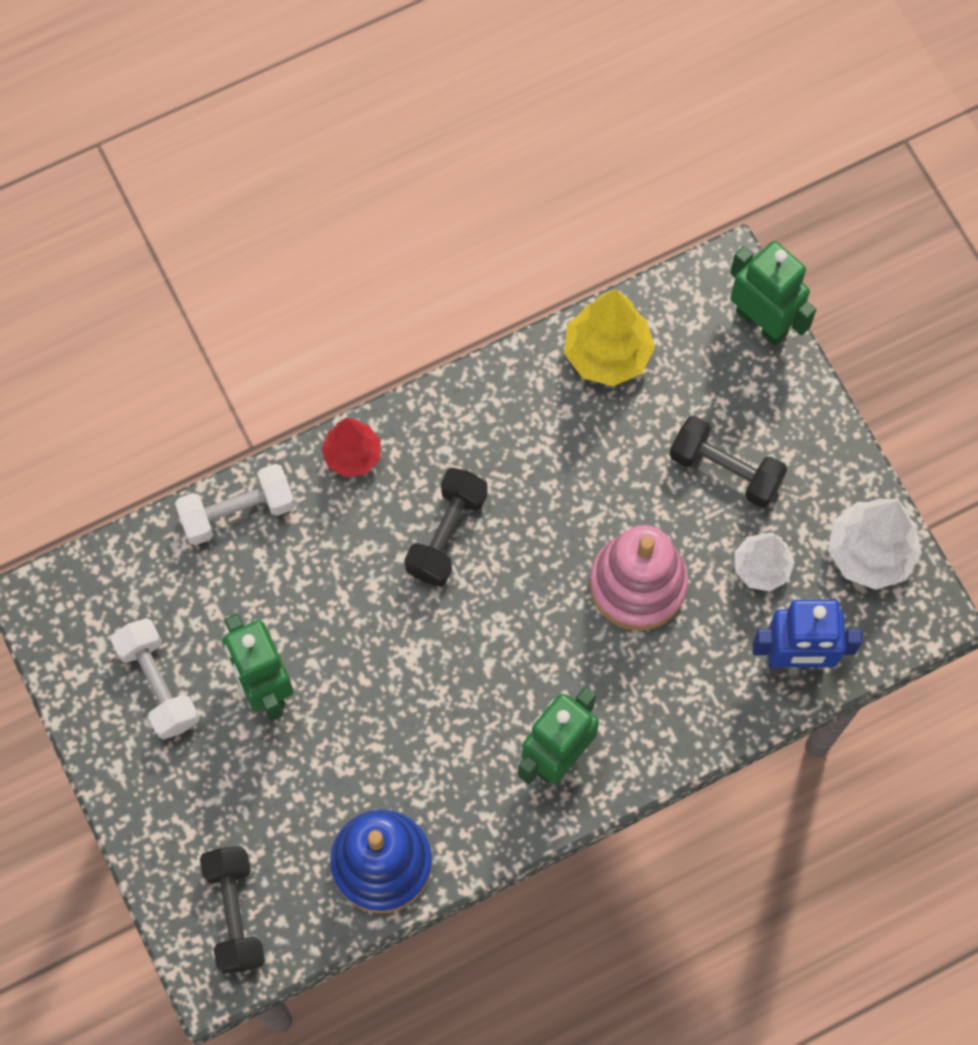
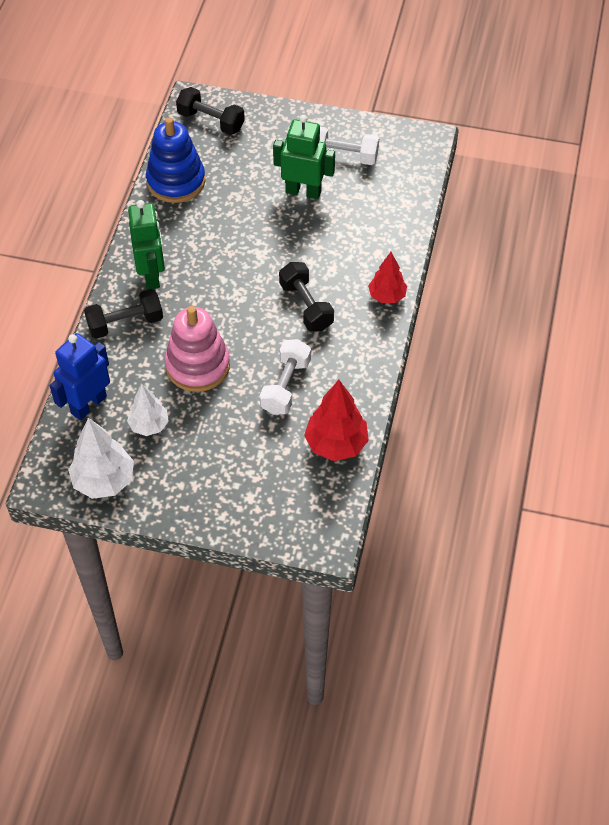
camera: 130 degrees right, 15 degrees down
white dumbbell [175,464,295,545] -> white dumbbell moved to [260,339,311,415]
yellow tree [564,289,655,386] -> red tree [304,380,369,461]
black dumbbell [670,416,787,508] -> black dumbbell moved to [84,289,163,339]
green robot [730,241,816,346] -> none

